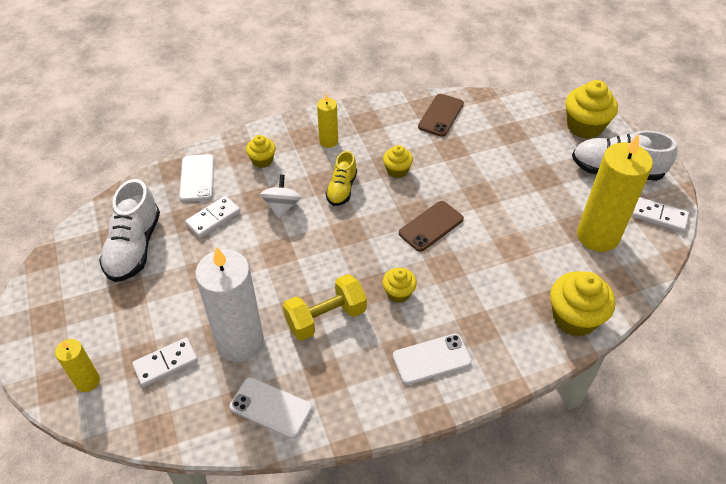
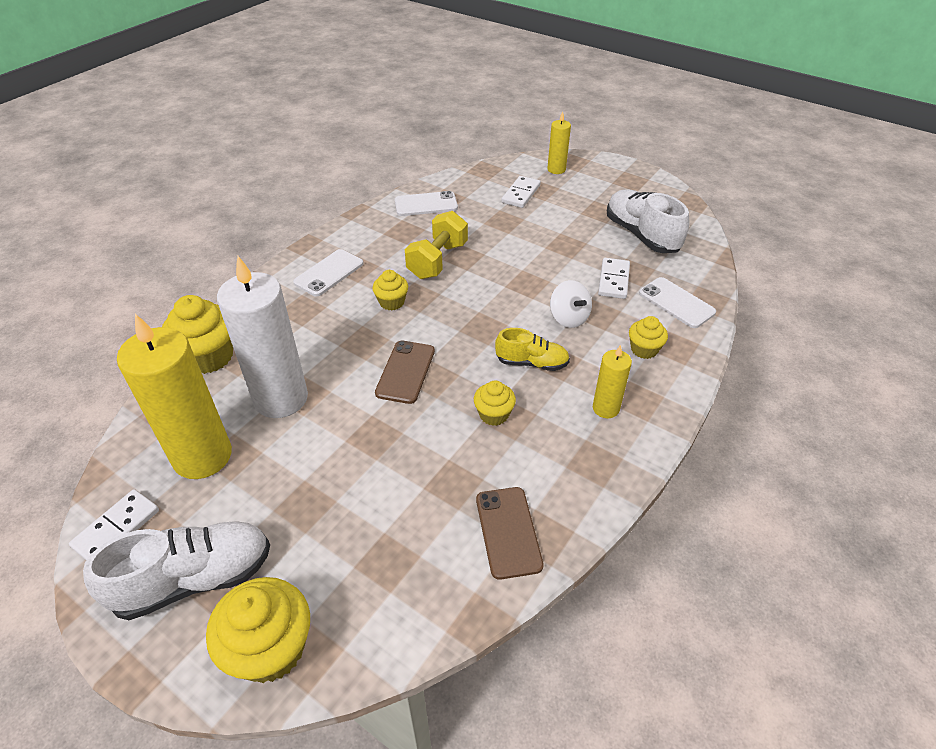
camera: 145 degrees right, 5 degrees down
white candle [195,247,264,362] -> white candle moved to [217,256,308,418]
yellow shoe [326,151,357,206] -> yellow shoe turned 120 degrees clockwise [495,328,570,371]
white domino [633,197,689,232] -> white domino turned 45 degrees counterclockwise [69,489,159,560]

